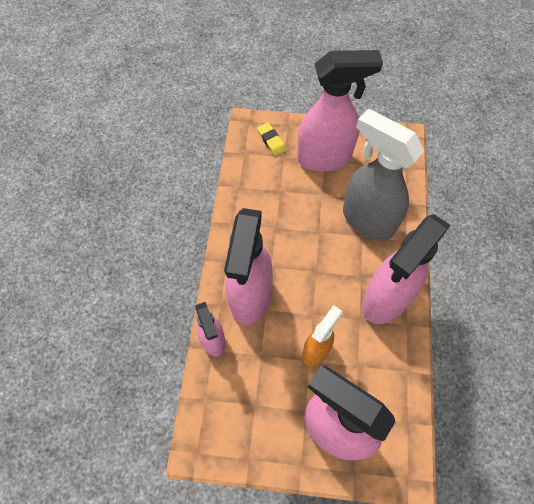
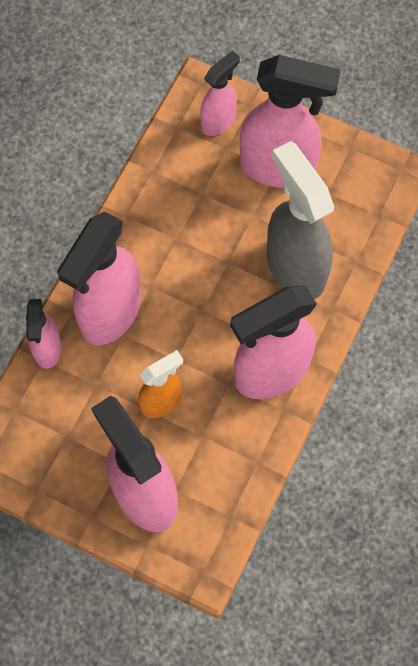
camera: 20 degrees right, 5 degrees up
yellow eraser [257,122,286,156] -> pink spray bottle [200,51,240,136]

